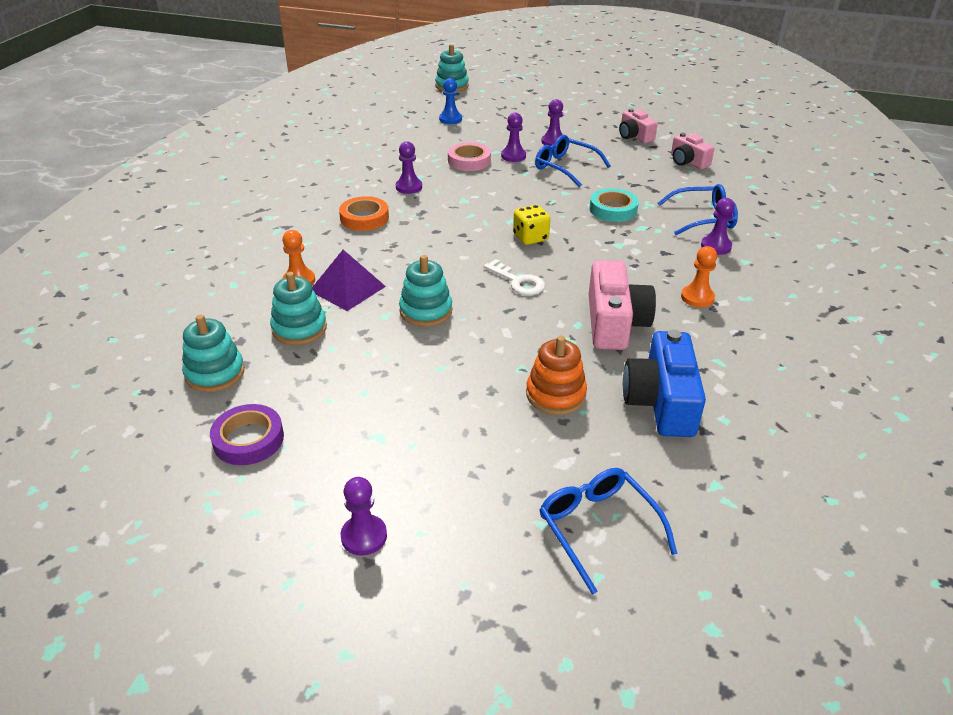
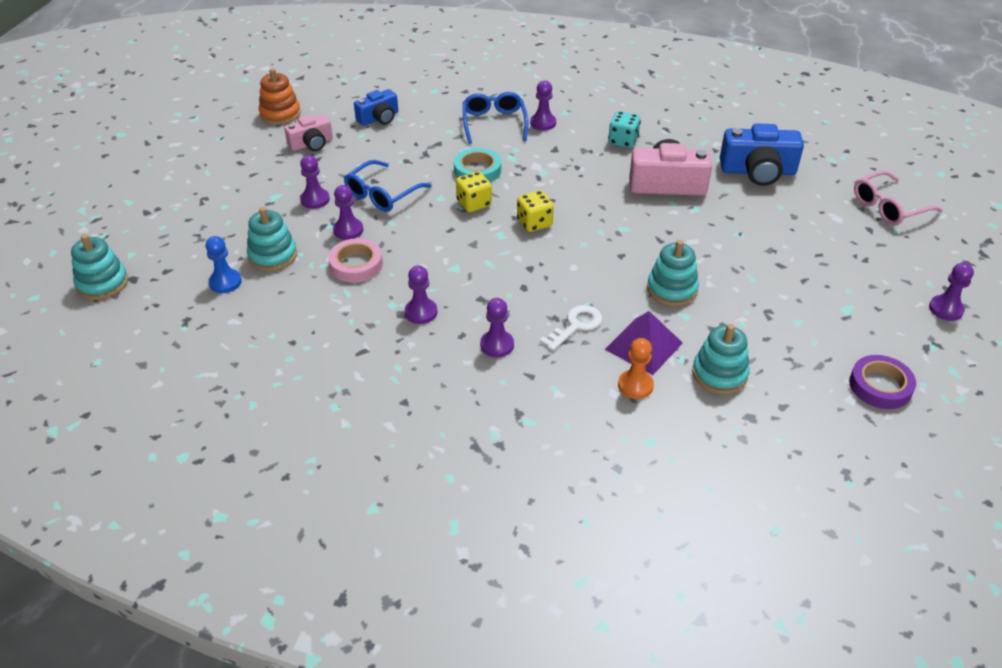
camera: 90 degrees left, 5 degrees up
turquoise stacking toy [182,315,245,392] -> turquoise stacking toy moved to [247,207,297,271]
orange tape [339,196,389,231] -> purple pawn [480,298,514,357]
white key [484,259,545,295] -> white key moved to [540,305,602,351]
orange stacking toy [526,336,587,415] -> orange stacking toy moved to [259,68,301,125]
blue glasses [539,468,678,595] -> pink glasses [854,171,943,225]
pink camera [671,133,715,169] -> blue camera [354,89,398,126]
orange pawn [681,246,717,307] -> turquoise dice [608,111,641,148]
none -> yellow dice [456,171,492,212]

